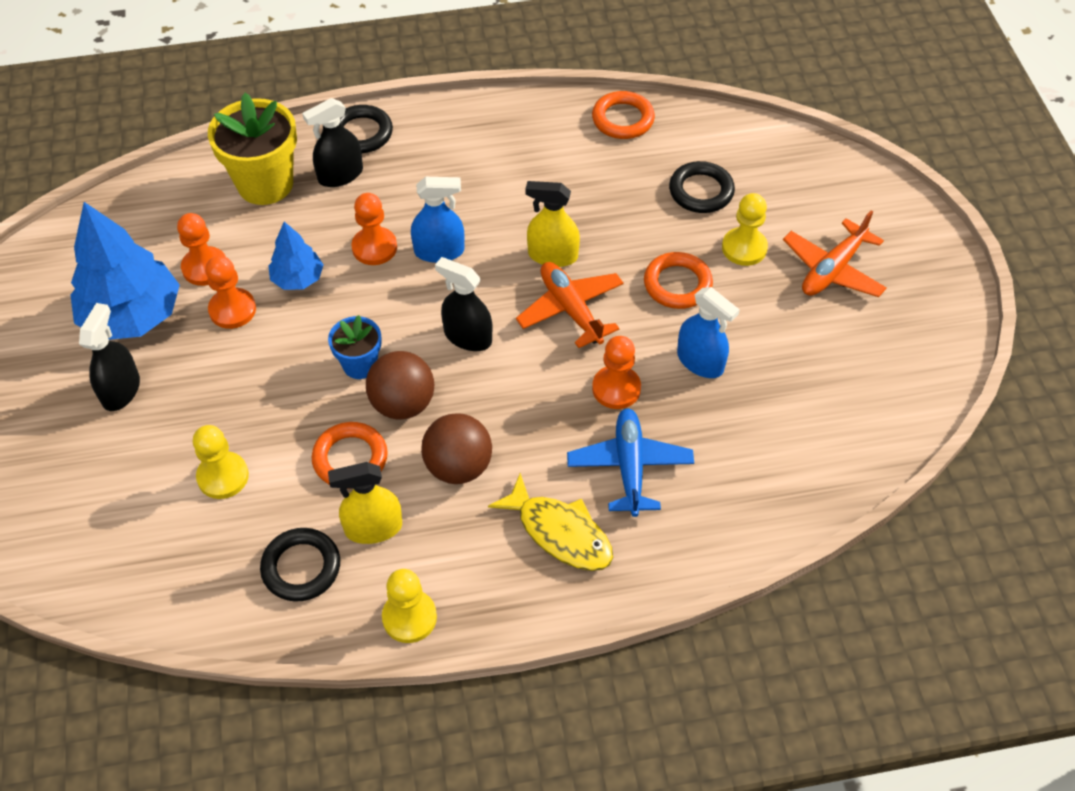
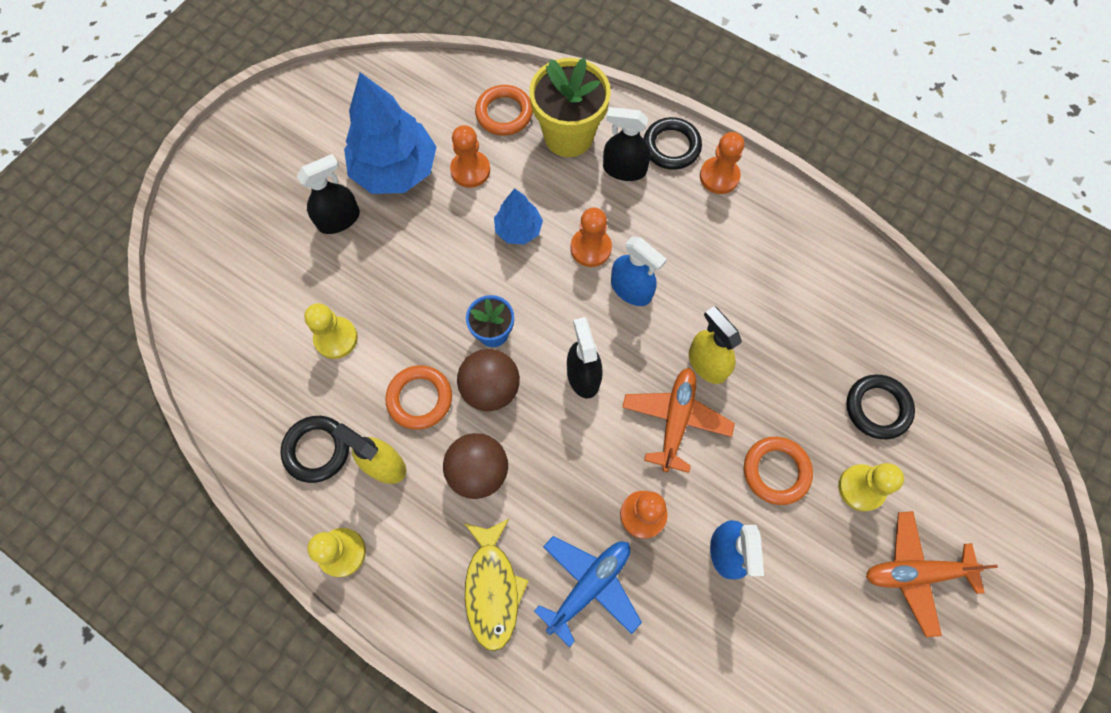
camera: 45 degrees right, 15 degrees up
orange pawn [205,256,256,329] -> orange pawn moved to [700,132,744,194]
orange ring [592,91,655,139] -> orange ring moved to [475,85,533,136]

